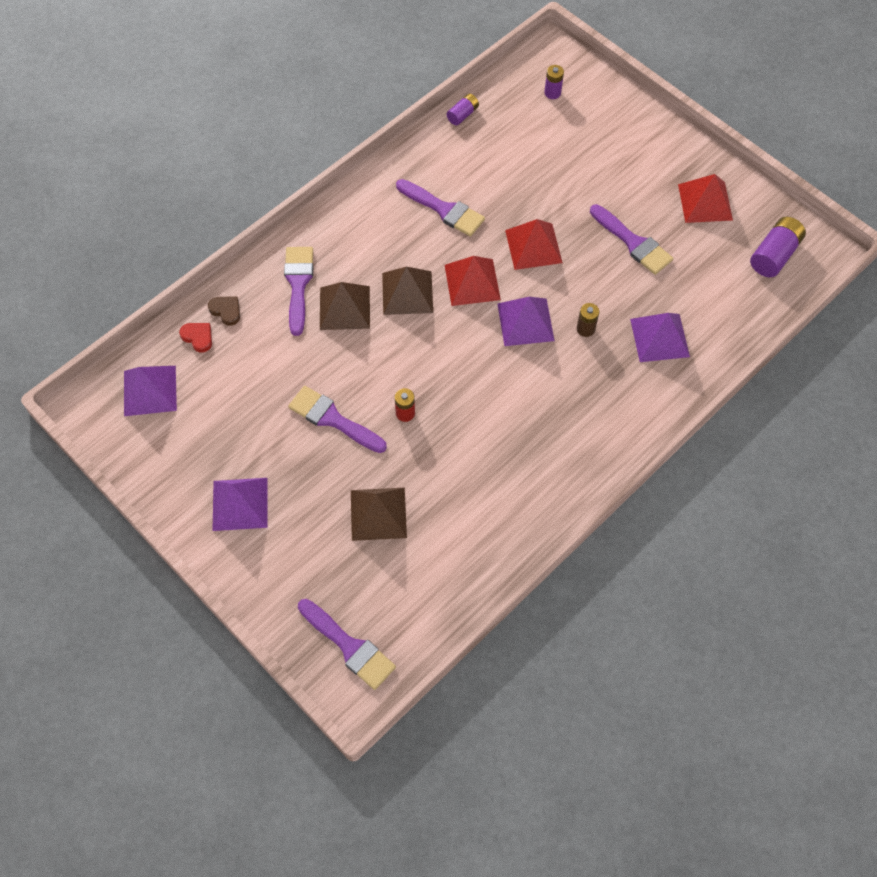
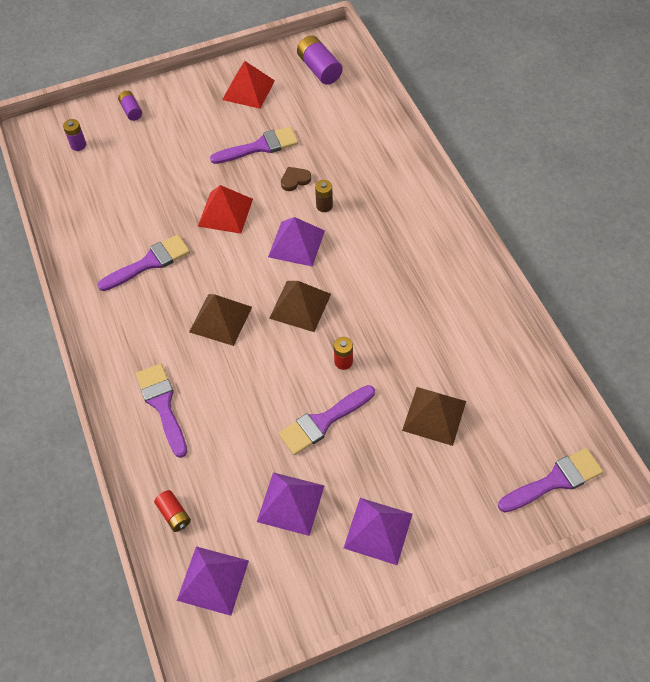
camera: 65 degrees left, 5 degrees down
red heart [179,323,212,353] -> red battery [154,490,191,532]
brown heart [208,296,240,326] -> brown heart moved to [281,167,311,191]
purple brush [284,247,313,336] -> purple brush turned 45 degrees clockwise [136,363,187,458]
brown pyramid [320,282,370,330] -> brown pyramid moved to [269,281,331,332]
red pyramid [445,256,501,306] -> none
purple battery [447,93,479,126] -> purple battery moved to [118,91,142,121]
purple pyramid [630,313,690,362] -> purple pyramid moved to [257,472,325,536]

